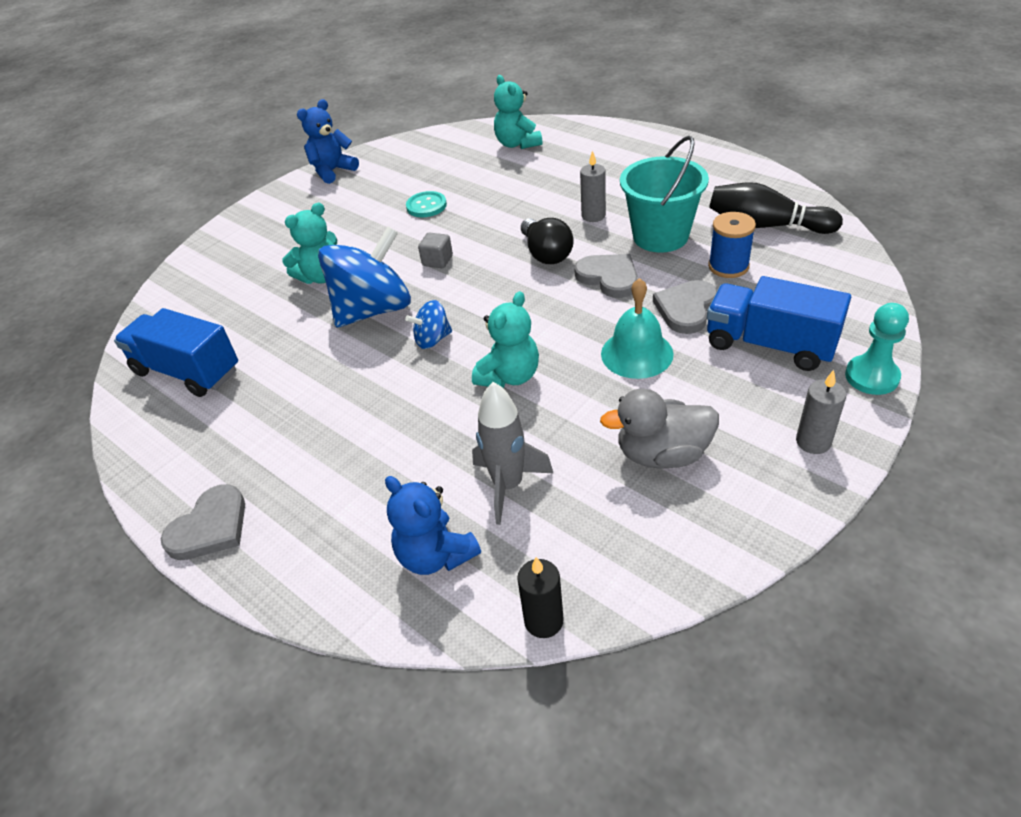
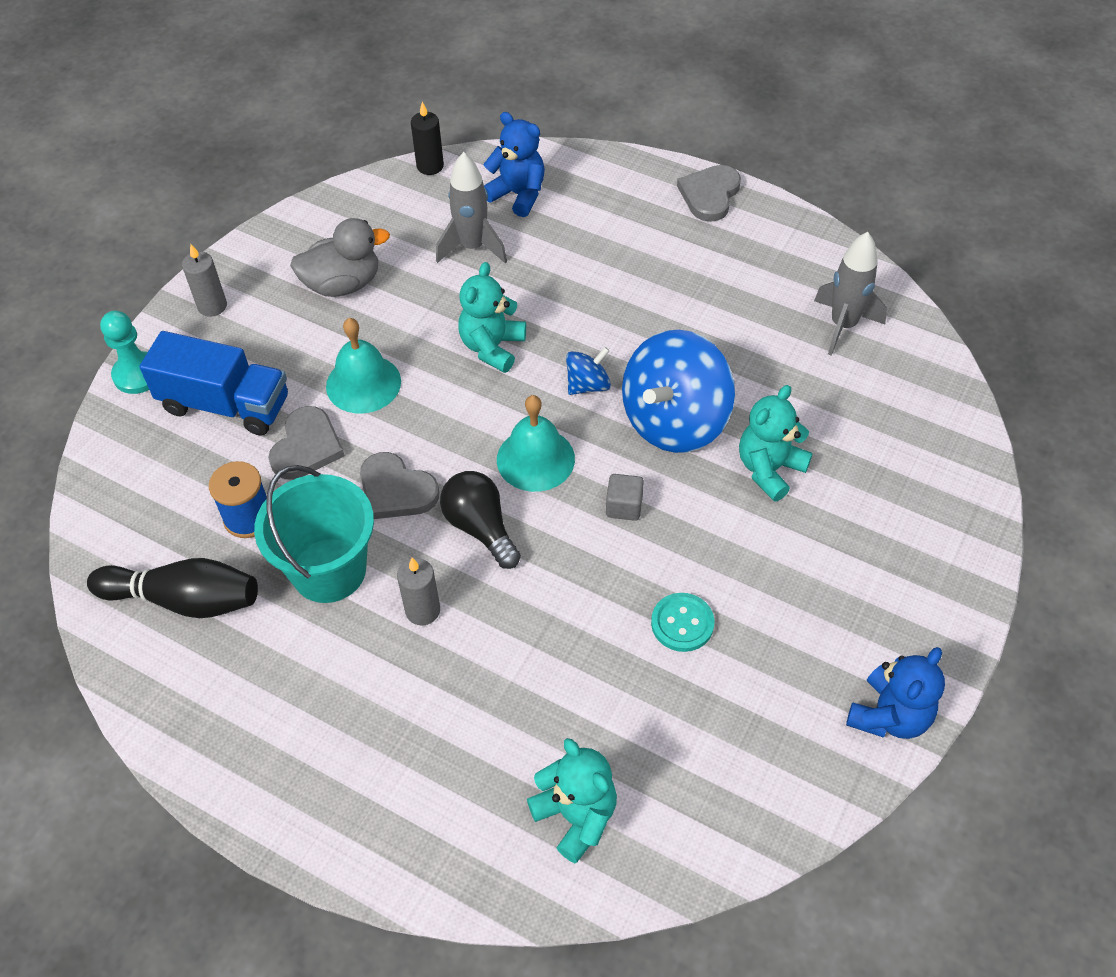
camera: 165 degrees right, 10 degrees up
blue truck [114,308,238,397] -> grey rocket [814,232,887,356]
none -> turquoise bell [497,395,575,492]

